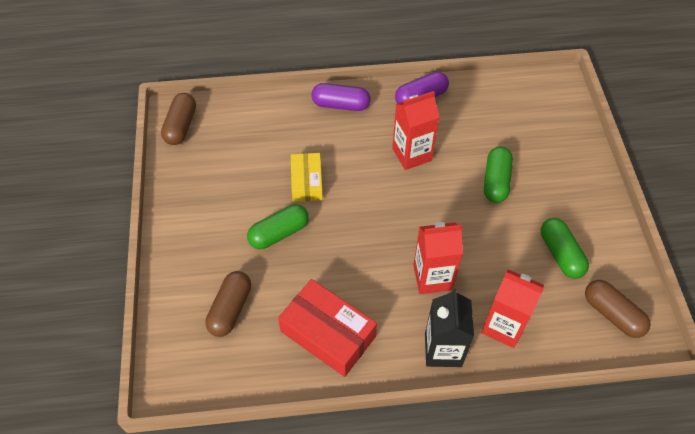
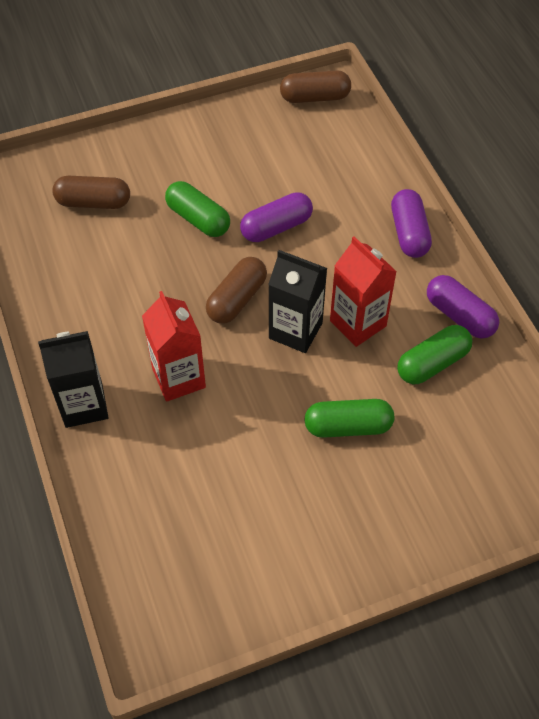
camera: 75 degrees right, 0 degrees up
red box [278,279,377,377] -> none
yellow box [291,153,323,202] -> purple capsule [240,192,313,242]
red carton [481,270,544,348] -> none
green capsule [541,218,589,279] -> green capsule moved to [397,325,472,384]
brown capsule [585,280,651,338] -> brown capsule moved to [206,257,267,324]
none -> black carton [268,250,327,353]

